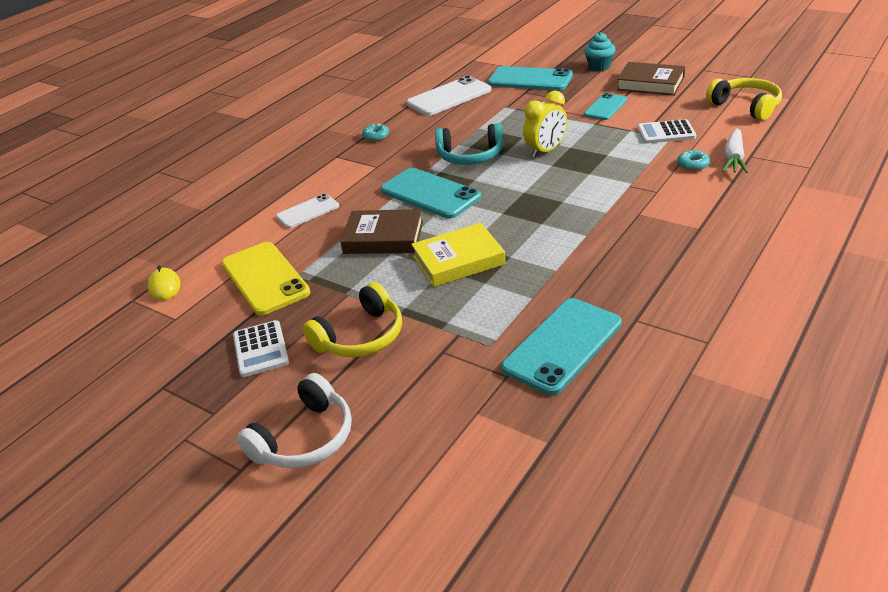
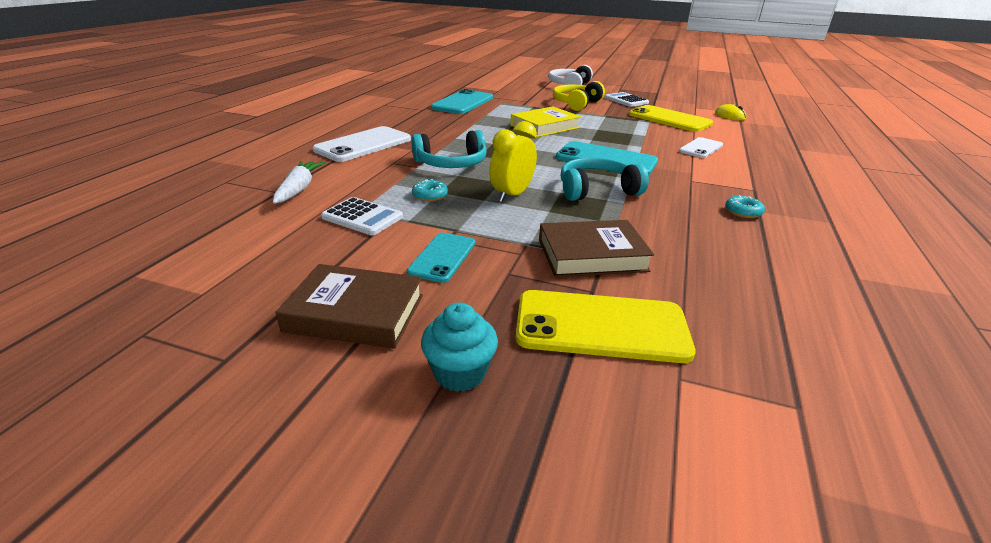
camera: 160 degrees right, 5 degrees down
brown book [340,209,423,254] -> brown book moved to [539,220,654,277]
white phone [407,76,491,116] -> white phone moved to [313,126,411,162]
turquoise phone [488,66,573,90] -> yellow phone [516,290,696,363]
white calculator [637,119,696,144] -> white calculator turned 45 degrees clockwise [321,197,403,235]
turquoise donut [677,150,710,171] -> turquoise donut moved to [412,179,448,201]
yellow headphones [706,78,782,120] -> none
none -> turquoise headphones [412,130,487,168]

